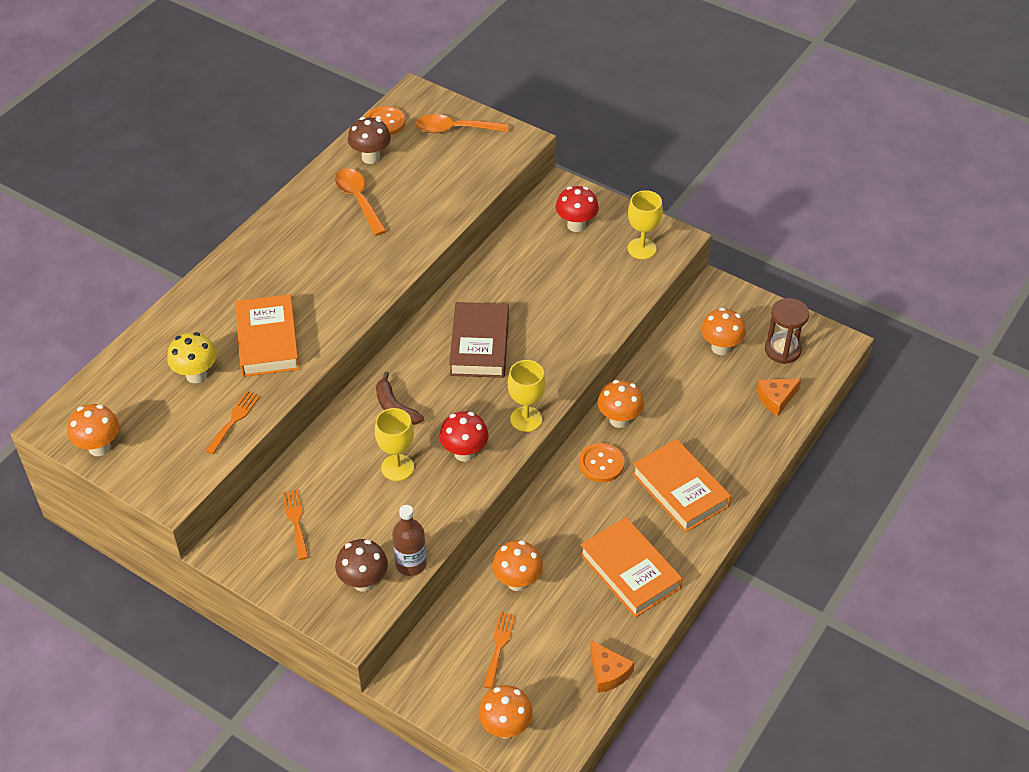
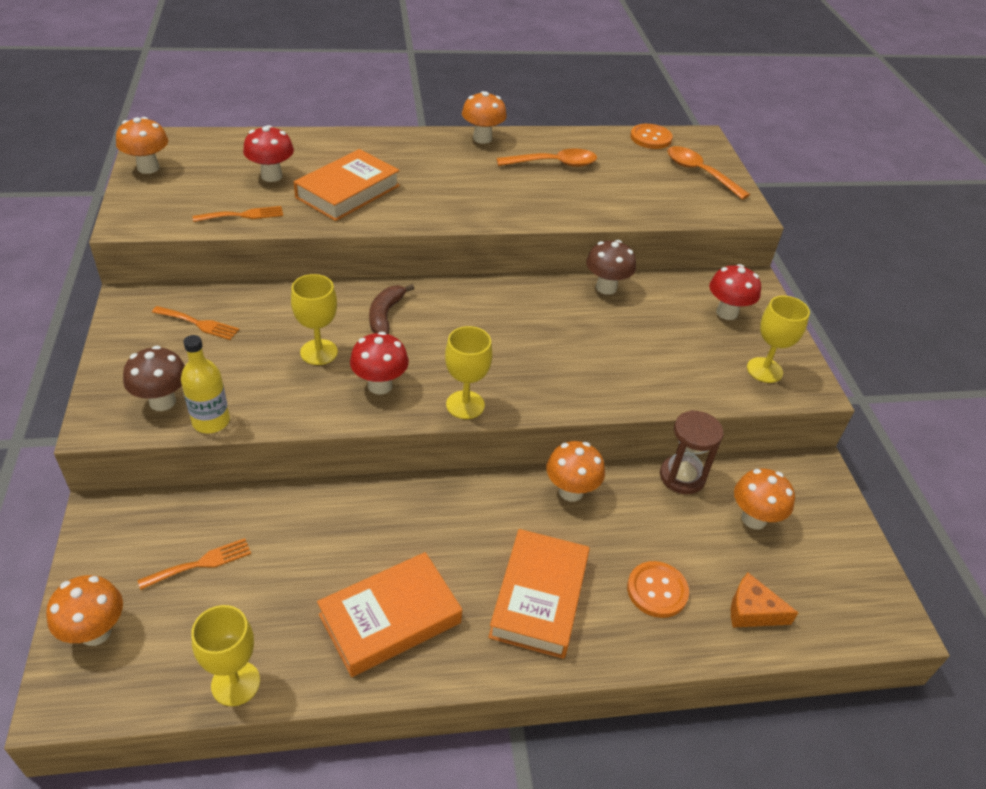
camera: 45 degrees right, 5 degrees down
yellow mushroom [167,332,217,383] -> red mushroom [243,125,294,182]
orange fork [282,489,309,560] -> orange fork turned 75 degrees clockwise [152,306,239,340]
orange spoon [335,168,386,236] -> orange spoon turned 60 degrees clockwise [497,148,597,167]
brown mushroom [348,117,391,164] -> brown mushroom moved to [586,240,636,295]
brown bottle [392,505,427,576] -> yellow bottle [181,335,230,433]
brown book [449,302,509,378] -> none
orange mushroom [492,540,543,591] -> orange mushroom moved to [462,91,507,144]
orange button [579,443,624,482] -> orange button moved to [627,561,689,618]
orange book [580,517,683,618] -> orange book turned 45 degrees clockwise [317,552,462,677]
orange cheese [590,640,635,693] -> yellow goblet [191,605,260,706]
brown hourglass [765,298,809,364] -> brown hourglass moved to [660,410,724,494]

